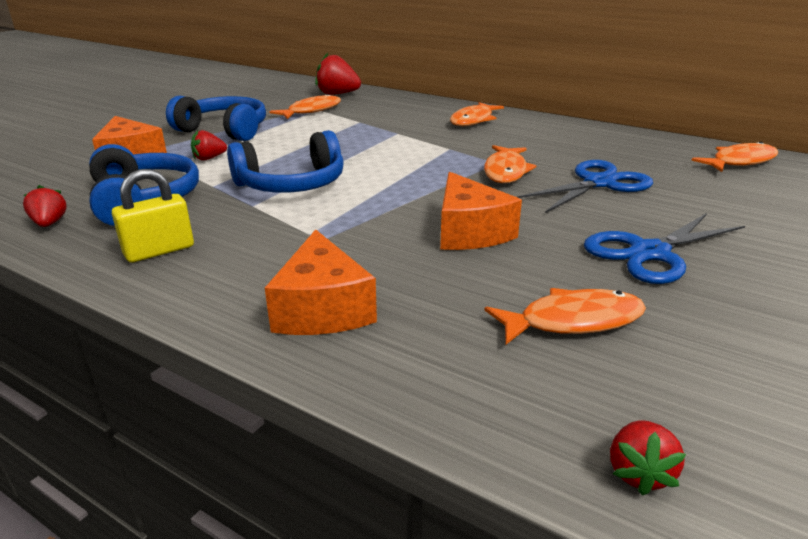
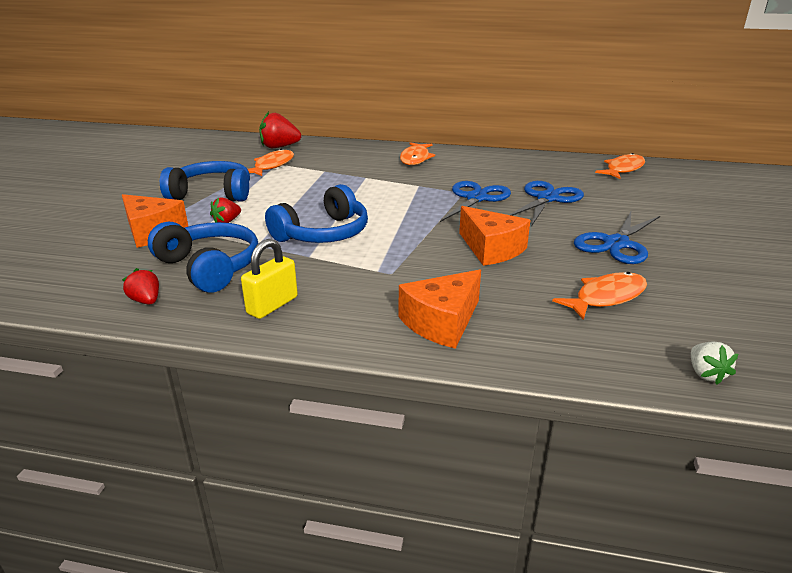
camera: 20 degrees left, 0 degrees up
orange cheese [265,229,377,335] -> orange cheese turned 75 degrees clockwise [399,270,481,349]
orange fish [484,145,536,183] -> blue scissors [440,181,511,222]
red strawberry [610,420,686,496] -> white strawberry [691,342,738,385]

